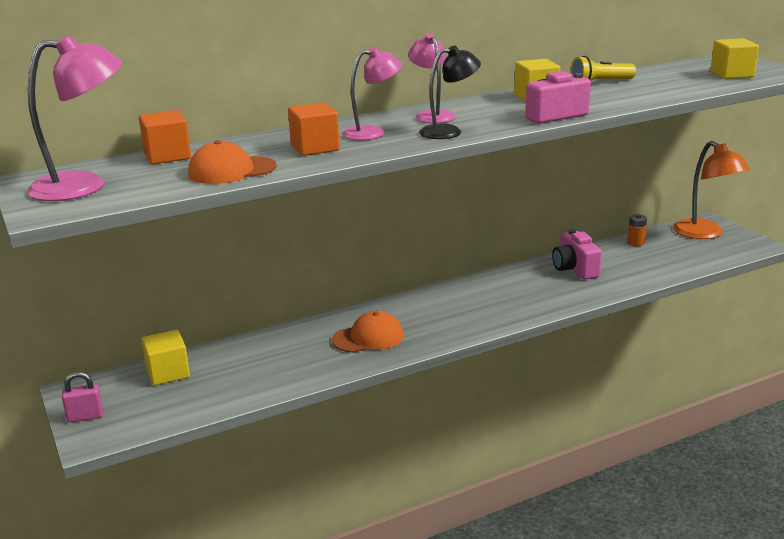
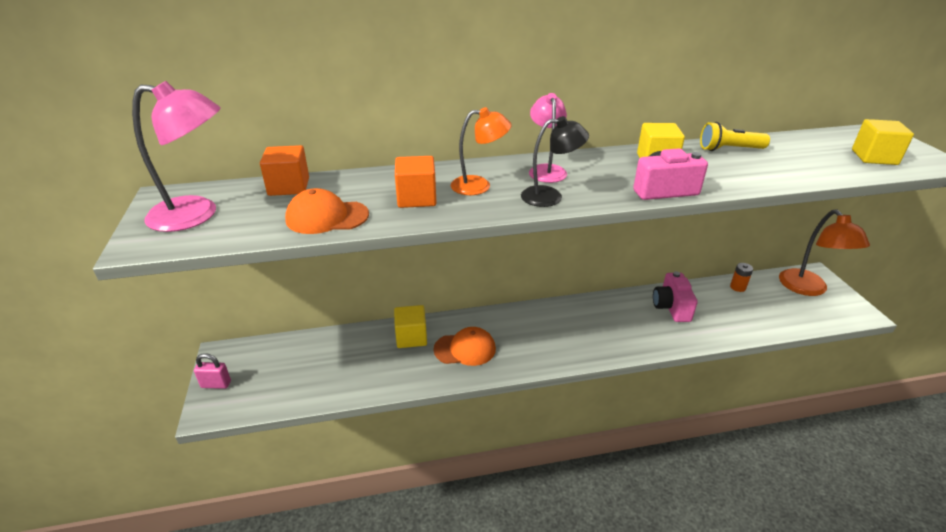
camera: 15 degrees right, 10 degrees up
yellow cube [141,330,190,386] -> yellow cube moved to [394,305,427,348]
pink lamp [342,47,402,140] -> orange lamp [451,107,512,195]

